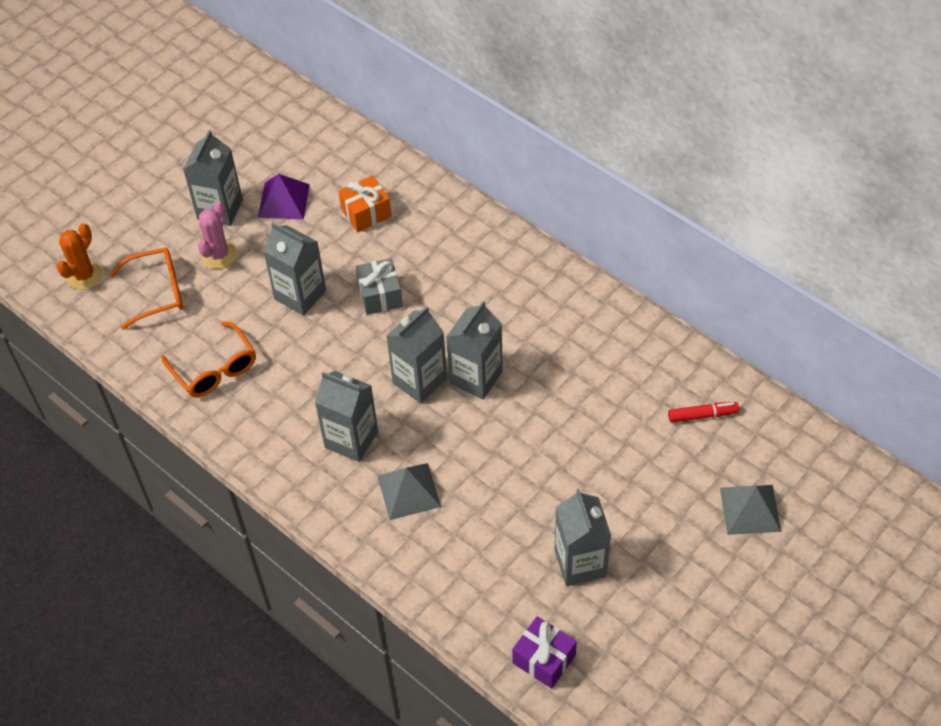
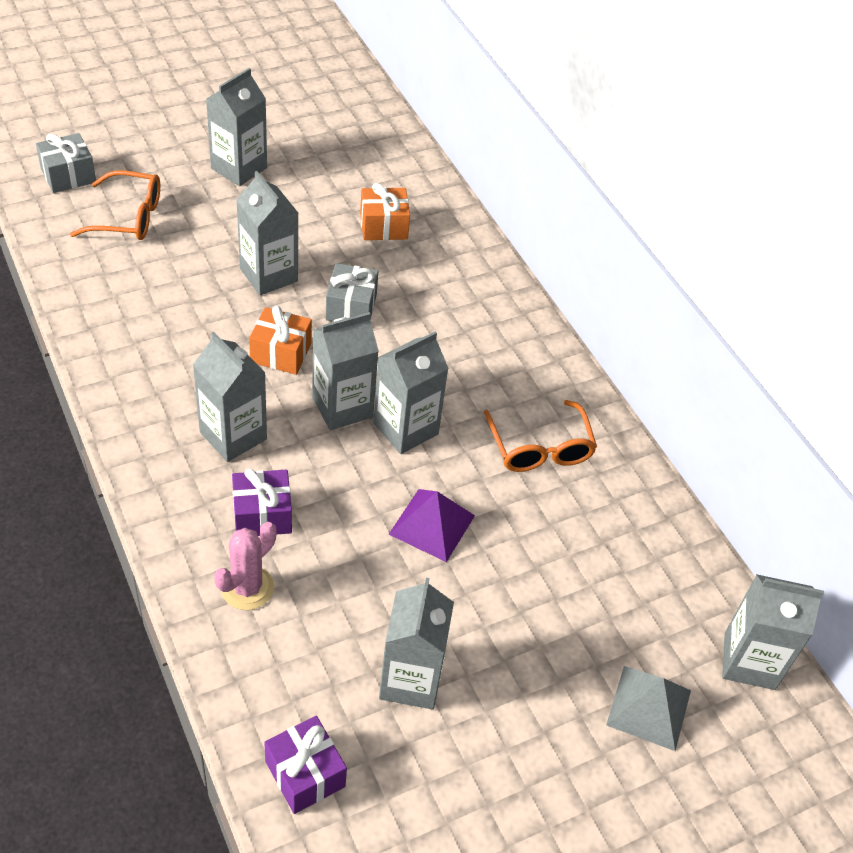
camera: 15 degrees right, 5 degrees down
orange cactus [56,223,102,290] -> grey gift [36,133,96,193]
orange glasses [161,322,256,397] -> orange glasses moved to [484,400,597,472]
pink cactus [198,202,237,269] -> pink cactus moved to [214,522,276,610]
purple pyramid [258,174,310,219] -> purple pyramid moved to [389,489,475,562]
grey pyramid [377,463,441,520] -> purple gift [232,468,292,536]
red marker [668,402,739,423] -> none
none -> orange gift [249,306,312,375]
none -> grey carton [722,574,824,690]

